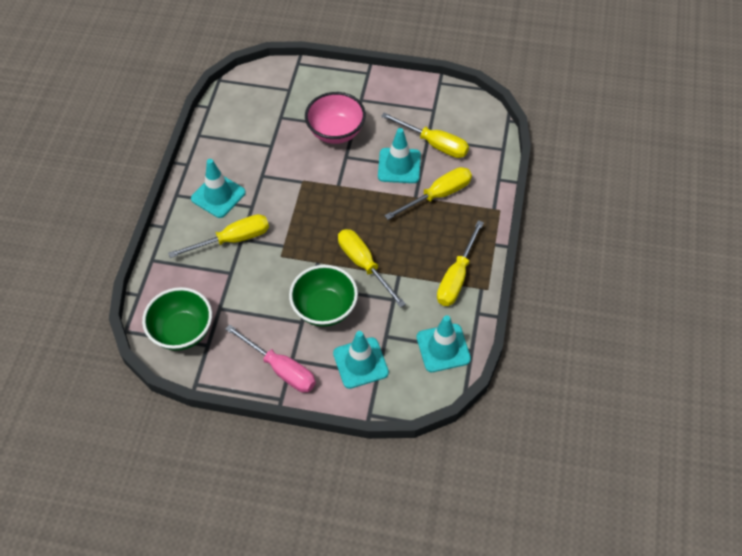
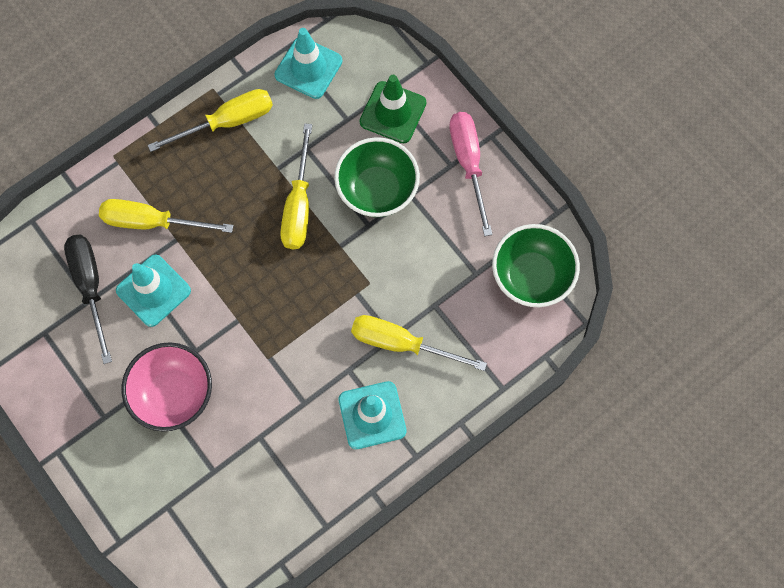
camera: 140 degrees left, 15 degrees up
turquoise traffic cone [333,331,389,389] -> green traffic cone [360,75,426,143]
yellow screwdriver [381,113,469,158] -> black screwdriver [64,235,112,364]

